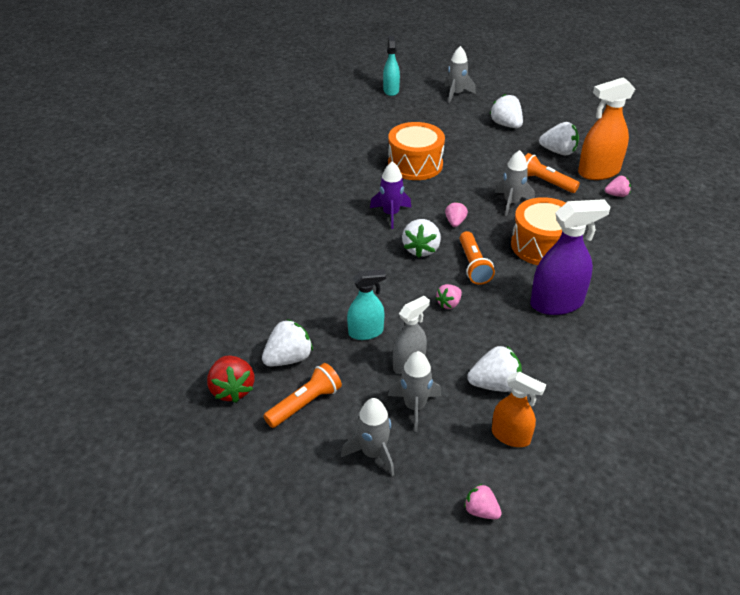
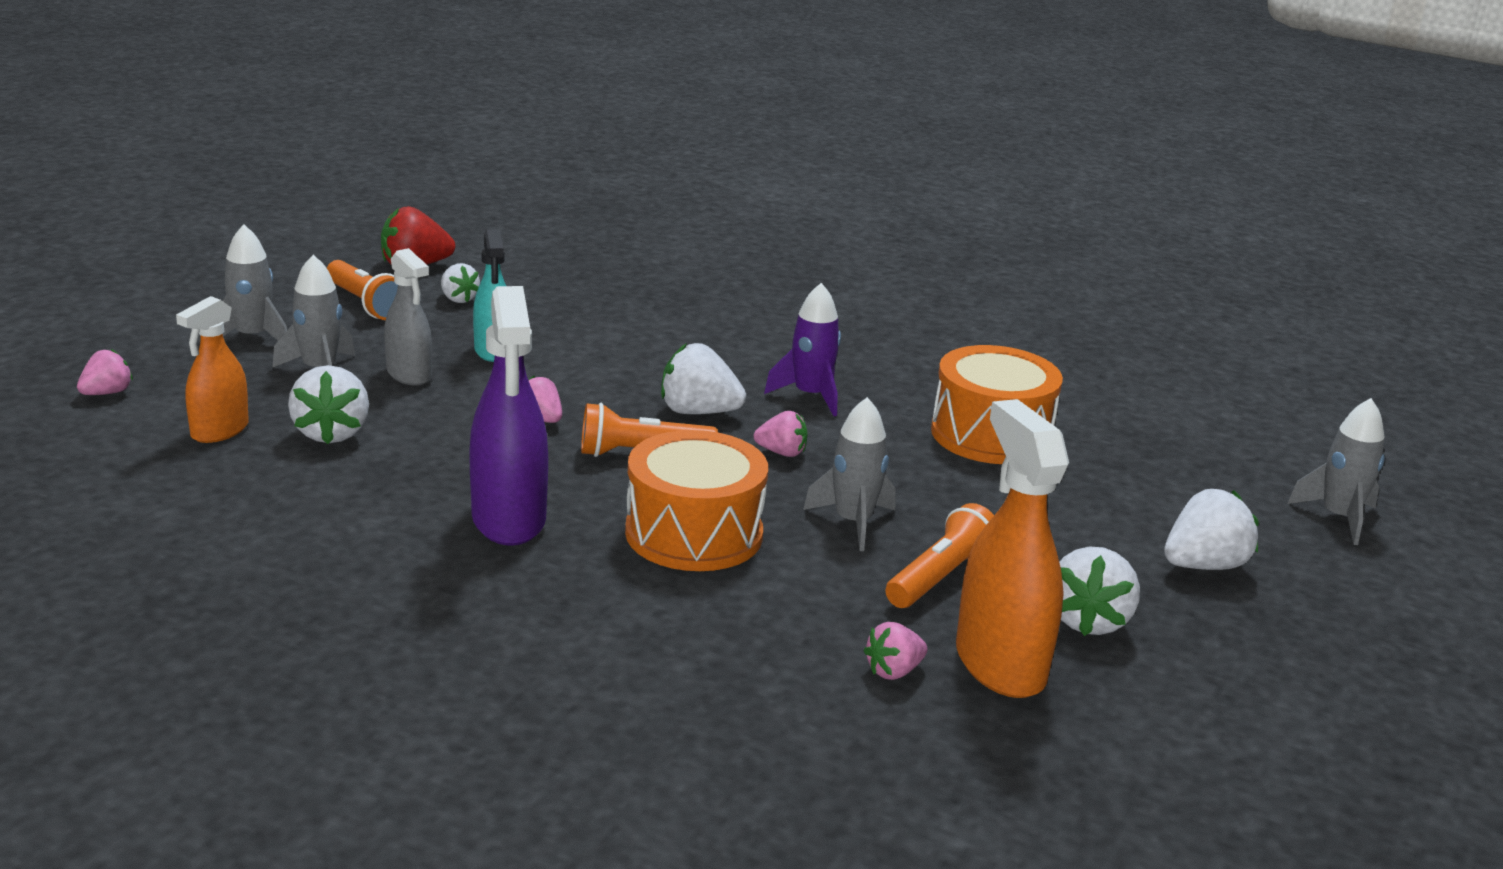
camera: 90 degrees right, 15 degrees down
white strawberry [262,319,313,367] -> white strawberry [441,263,480,303], size x0.61
turquoise spray bottle [383,36,400,96] -> none
pink strawberry [605,176,631,197] -> pink strawberry turned 60 degrees clockwise [864,622,927,680]

